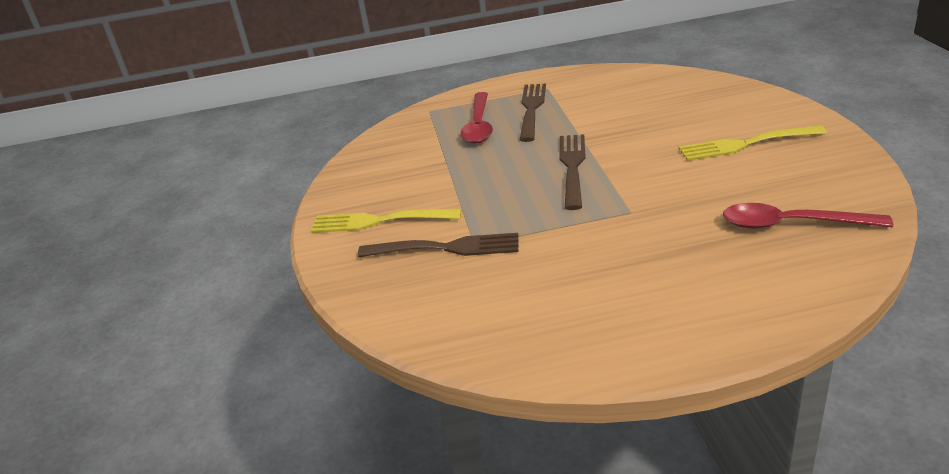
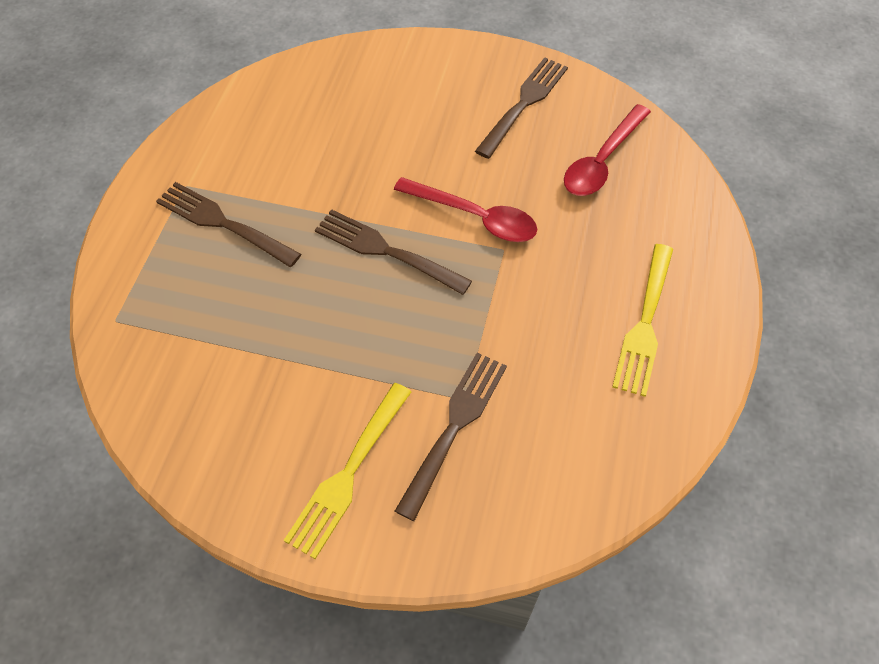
camera: 70 degrees left, 25 degrees up
red spoon [460,92,493,143] -> red spoon moved to [394,177,537,242]
yellow fork [679,125,827,161] -> yellow fork moved to [612,244,673,397]
none -> brown fork [475,57,568,159]

